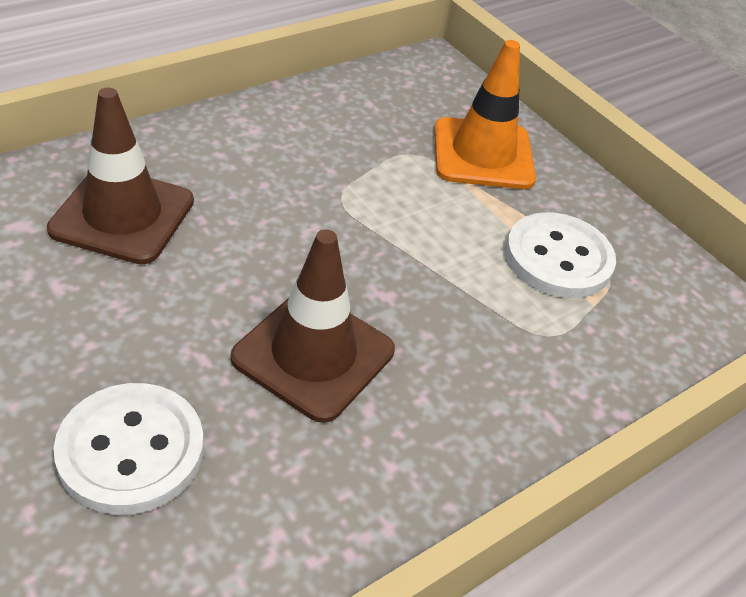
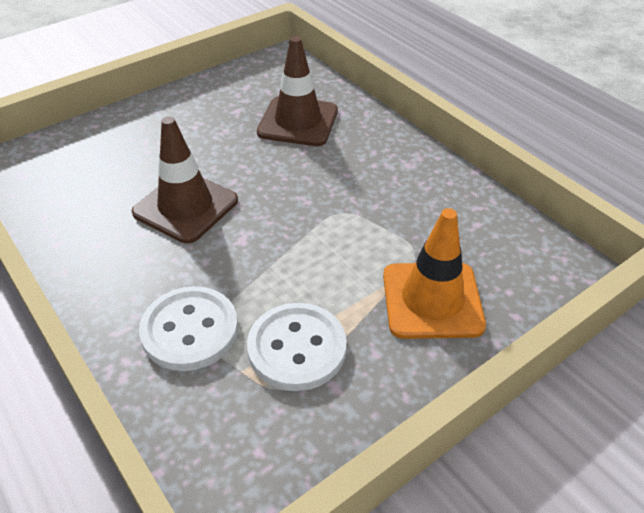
camera: 95 degrees right, 0 degrees up
white button [53,383,204,515] -> white button moved to [139,286,238,371]

